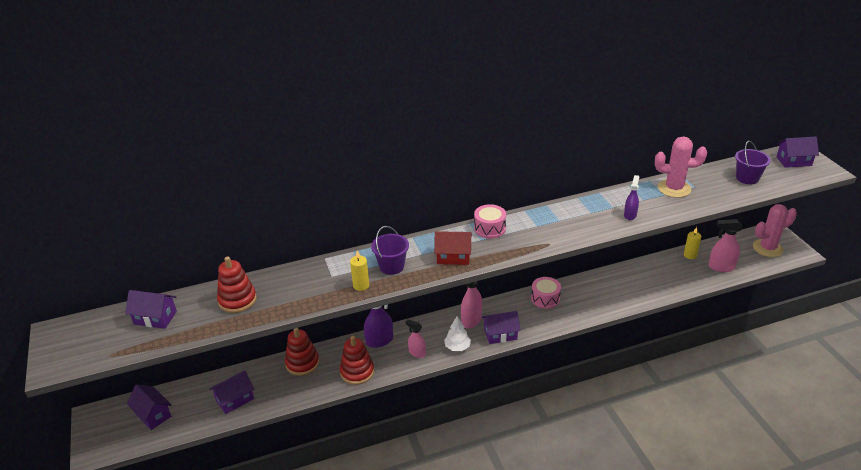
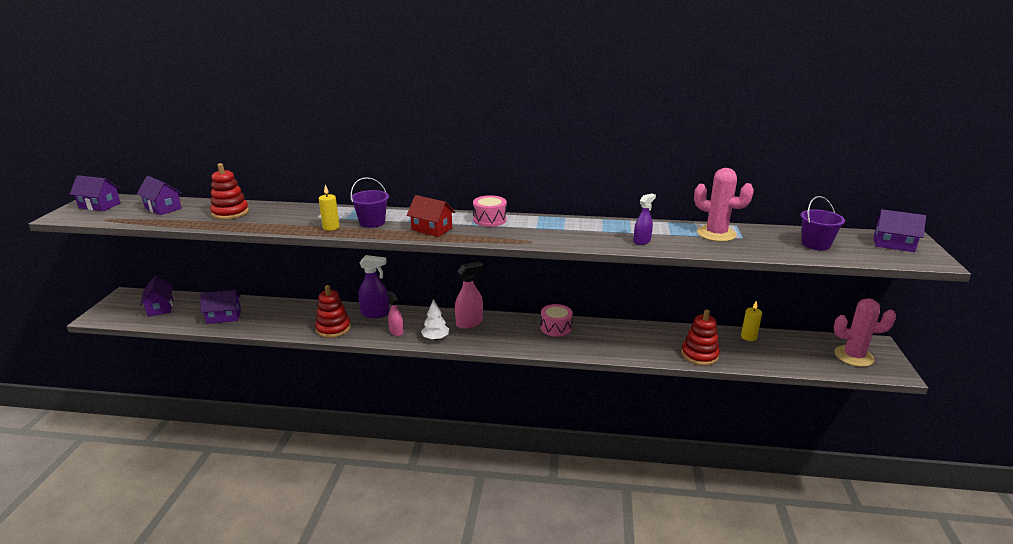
camera: 25 degrees right, 10 degrees down
red stacking toy [285,328,319,376] -> red stacking toy moved to [681,309,720,366]
purple house [482,311,521,344] -> purple house moved to [70,175,121,211]
pink spray bottle [709,219,743,272] -> none

